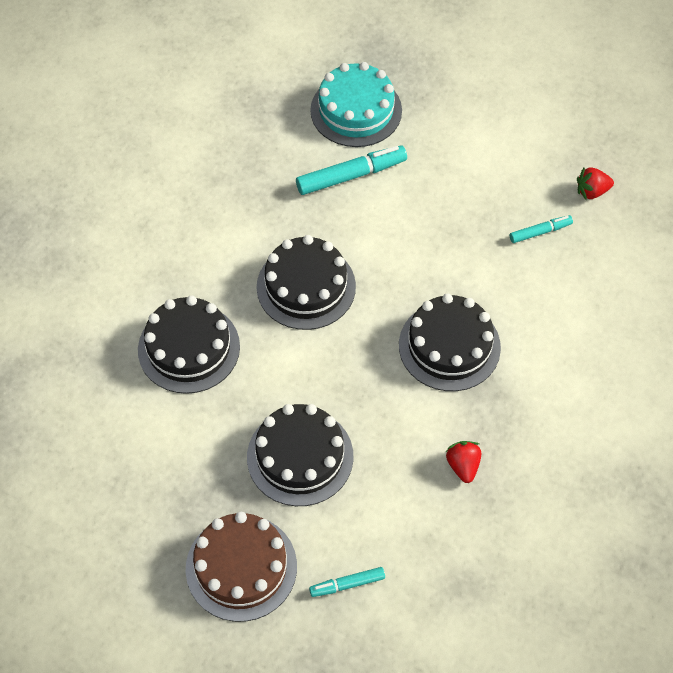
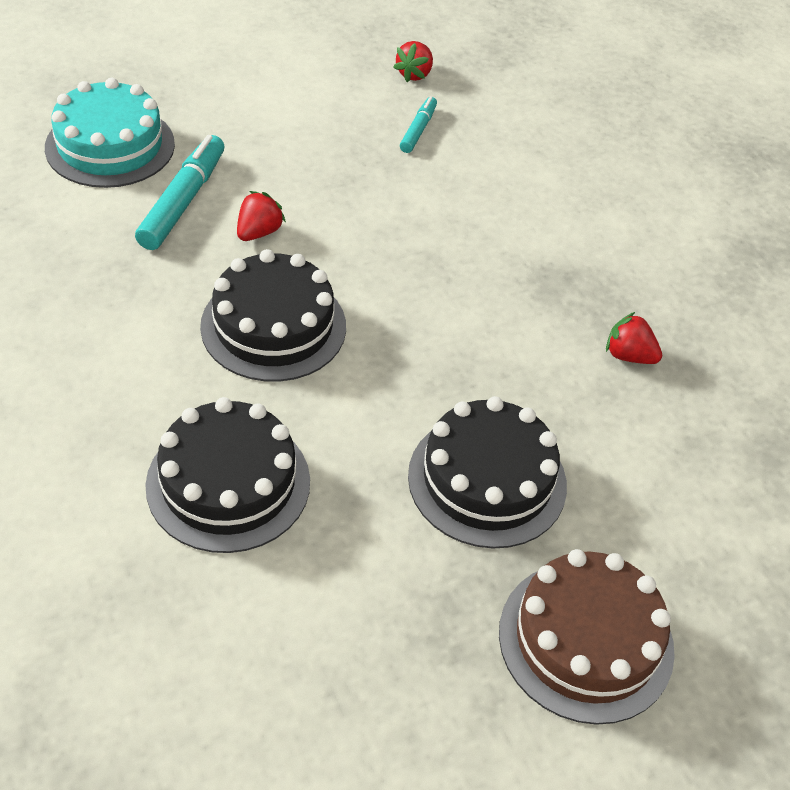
camera: 55 degrees left, 10 degrees down
turquoise marker [309,567,385,597] -> none
black cake [399,293,501,391] -> none
none -> red strawberry [237,191,286,241]

